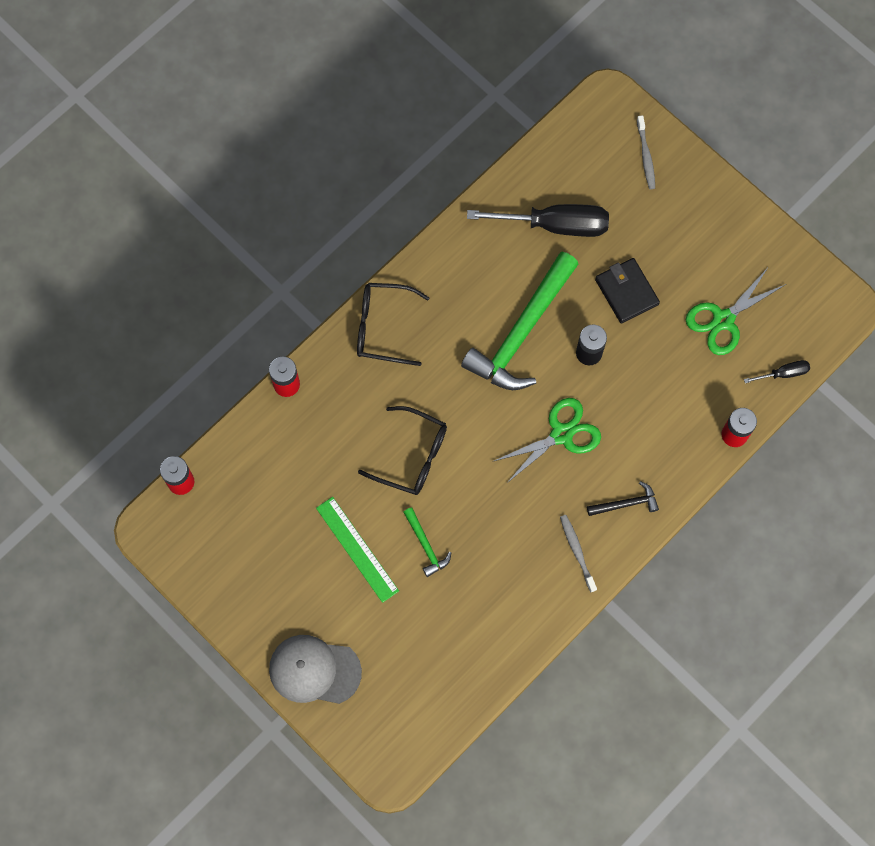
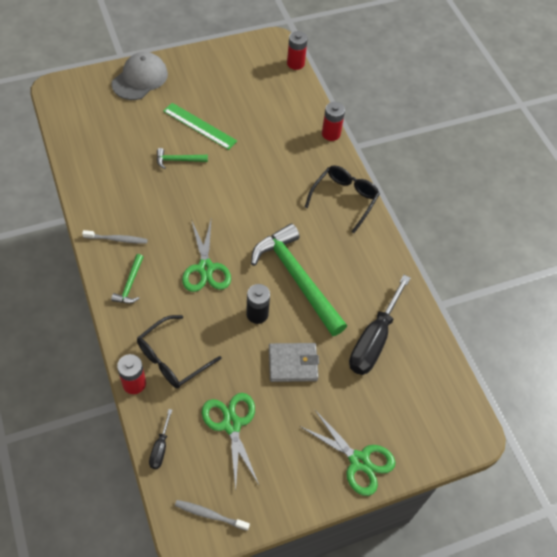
camera: 110 degrees right, 15 degrees down
green ruler [316,497,399,603] -> green ruler turned 45 degrees clockwise [163,103,237,150]
black glasses [358,406,447,495] -> black glasses moved to [137,315,221,388]
black hammer [587,481,659,516] -> green hammer [111,254,143,303]
black wallet [595,258,660,324] -> grey wallet [269,343,319,382]
grey toothbrush [637,115,655,189] -> grey toothbrush moved to [175,500,250,531]
none -> green scissors [300,409,395,496]

